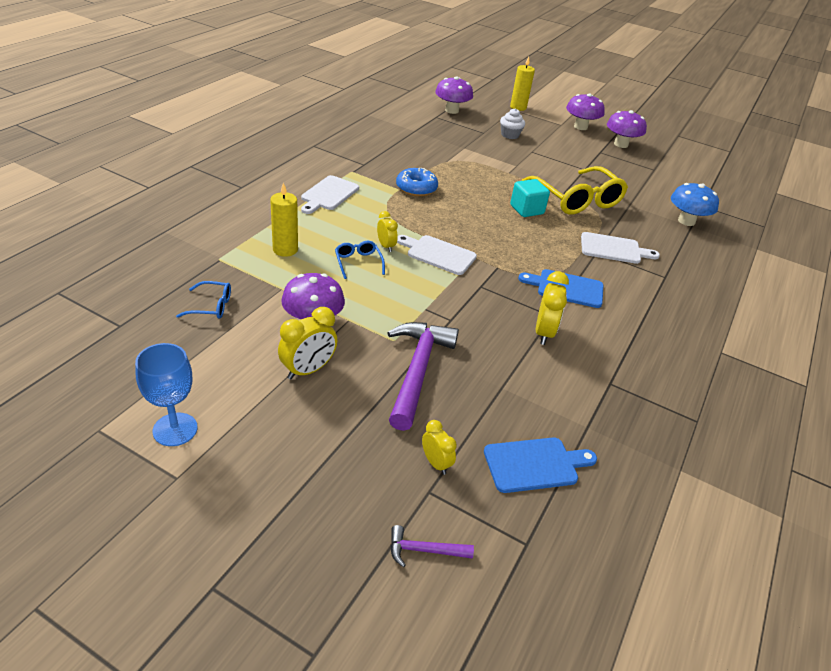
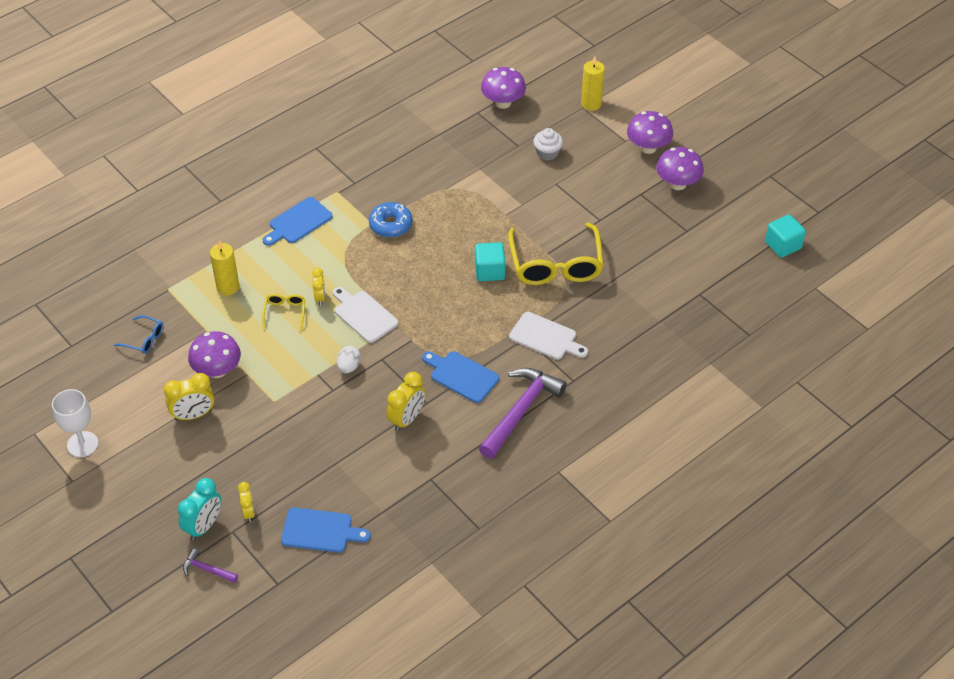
camera: 25 degrees right, 10 degrees up
blue goblet [135,343,198,446] -> white goblet [52,389,98,457]
white cutting board [301,175,359,214] -> blue cutting board [263,197,333,246]
blue glasses [335,241,385,279] -> yellow glasses [262,294,305,331]
purple hammer [387,322,459,431] -> purple hammer moved to [479,368,567,459]
blue mushroom [671,183,719,226] -> none
none -> turquoise clock [178,478,221,540]
none -> white egg [337,346,361,373]
none -> turquoise cube [765,214,806,258]

